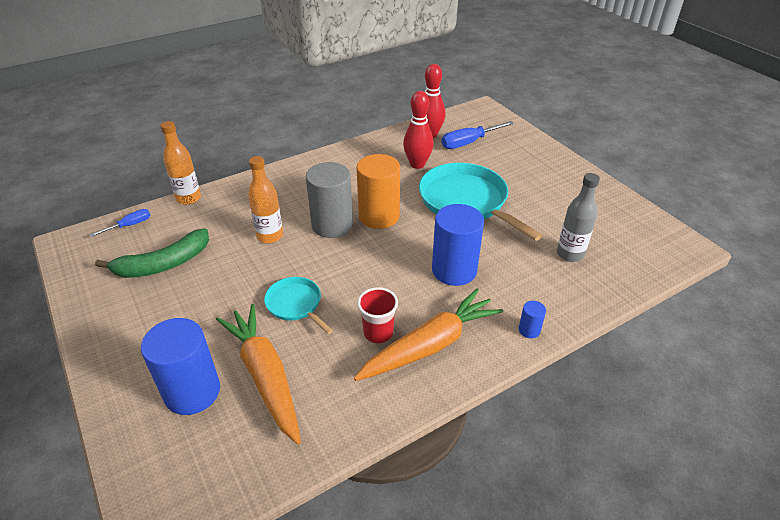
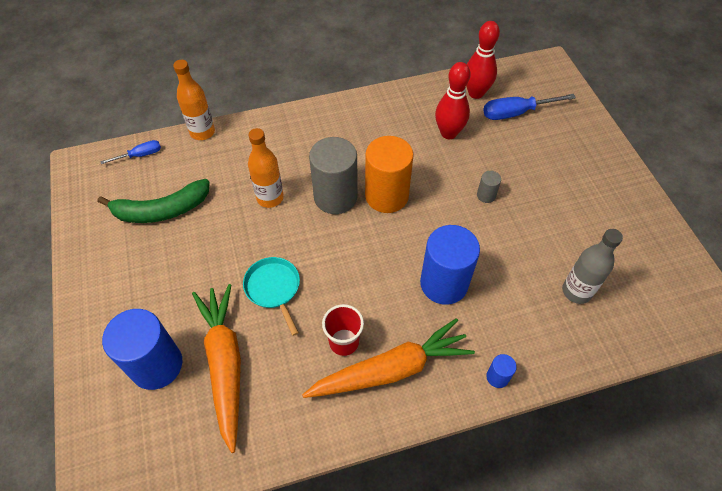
camera: 15 degrees right, 15 degrees up
turquoise pan [419,163,543,241] -> grey cylinder [477,171,501,203]

